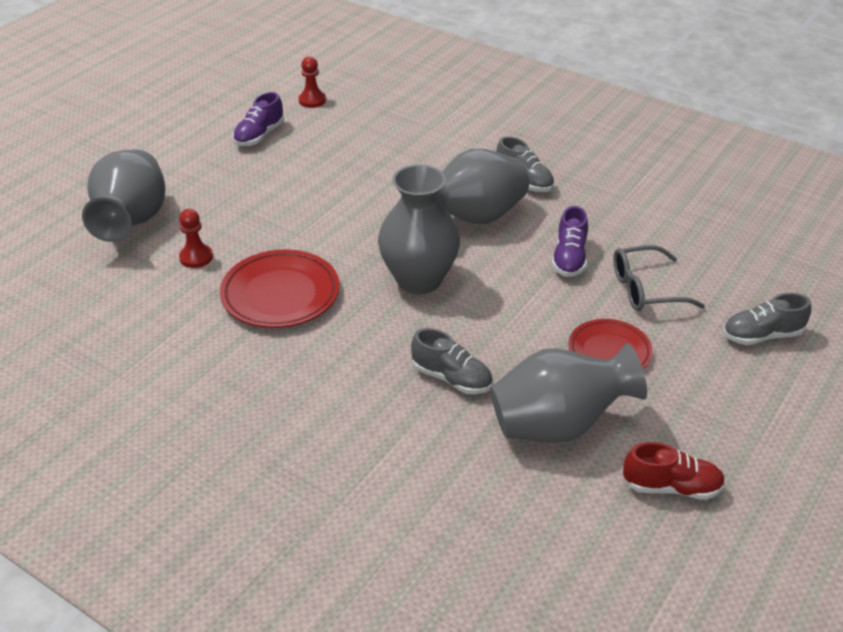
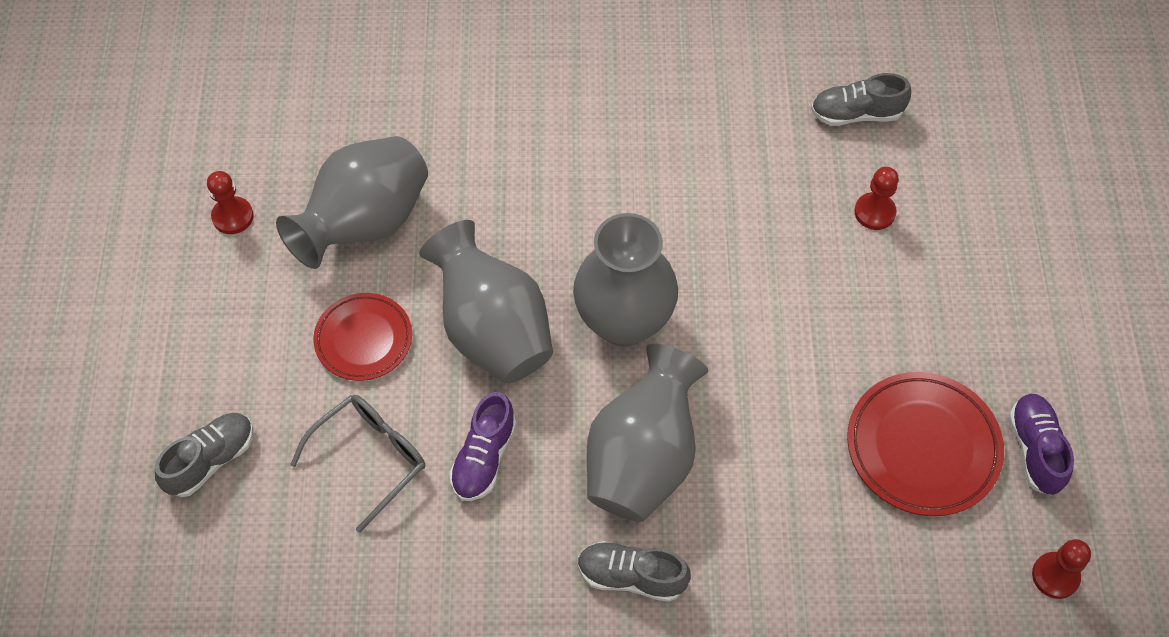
camera: 145 degrees right, 20 degrees up
grey vase [82,149,166,242] -> grey vase moved to [419,220,553,384]
red plate [220,249,339,328] -> red plate moved to [847,372,1004,516]
grey shoe [411,328,493,394] -> grey shoe moved to [811,73,911,126]
purple shoe [552,206,588,277] -> purple shoe turned 135 degrees counterclockwise [449,392,516,501]
red shoe [623,442,725,500] -> red pawn [207,171,254,234]

